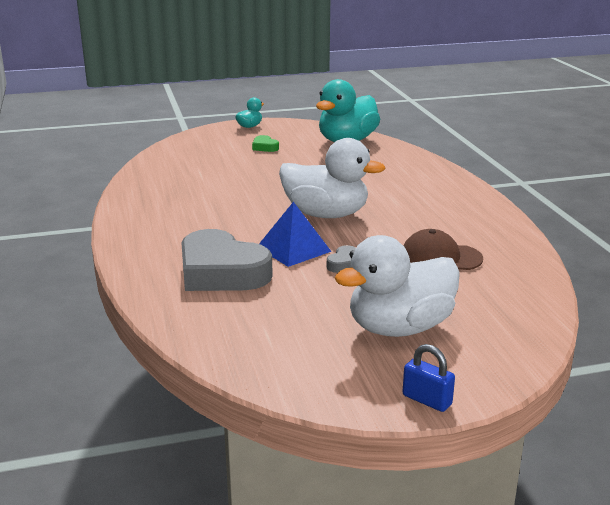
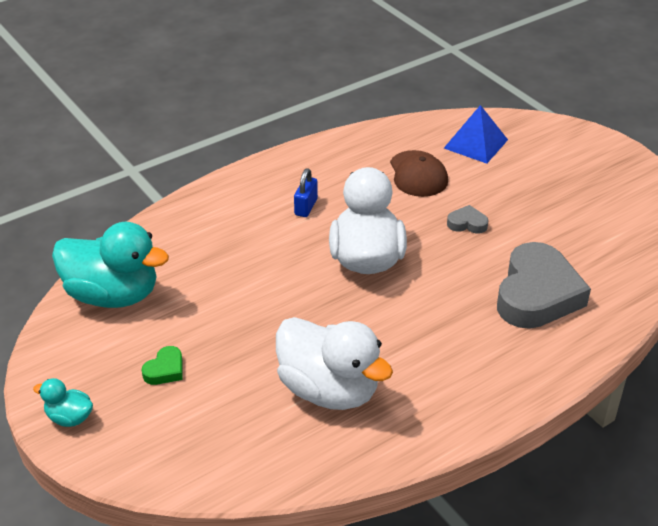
camera: 110 degrees left, 15 degrees up
blue pyramid [259,202,332,267] -> blue pyramid moved to [444,105,508,164]
white duck [334,235,460,337] -> white duck moved to [276,317,393,410]
blue padlock [403,344,455,412] -> blue padlock moved to [294,168,318,217]

